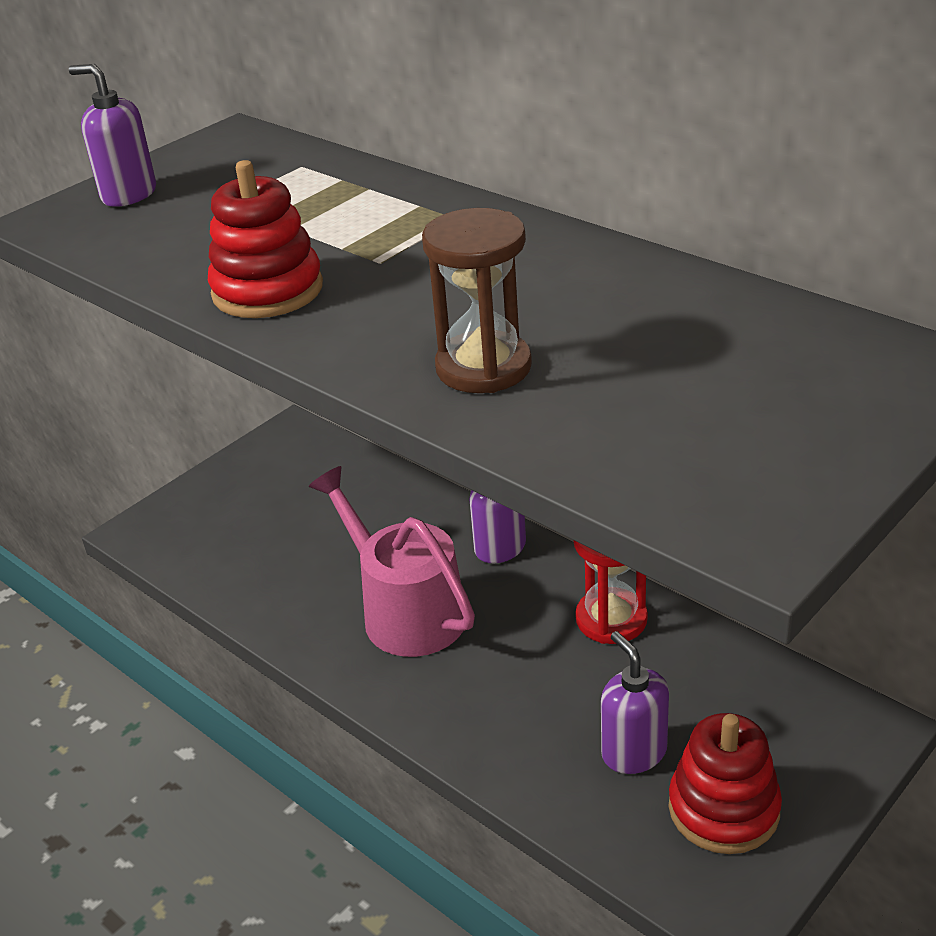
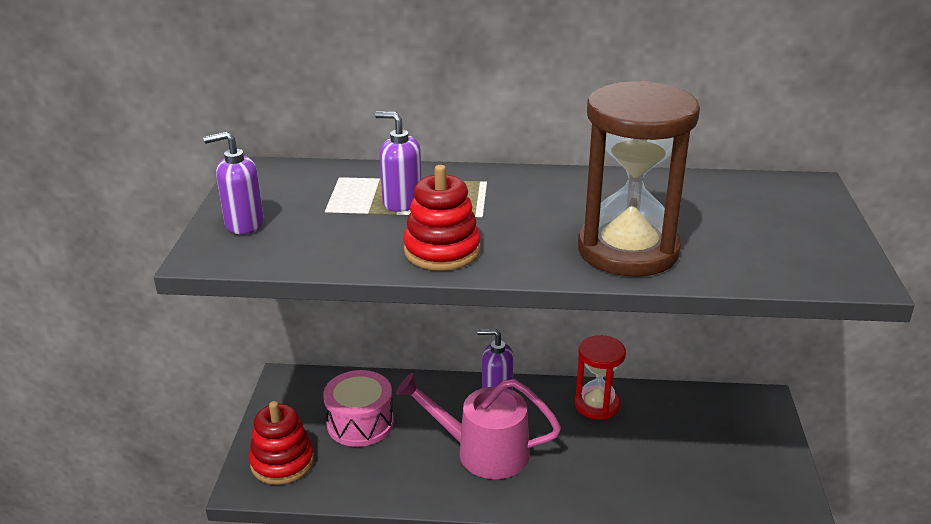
camera: 40 degrees left, 5 degrees down
brown hourglass [422,208,532,393] -> brown hourglass [578,81,700,277], size x1.72
purple soap dispenser [601,631,669,774] -> purple soap dispenser moved to [375,111,421,212]
red stacking toy [669,713,782,854] -> red stacking toy moved to [249,401,314,485]
none -> pink drum [323,370,394,447]

